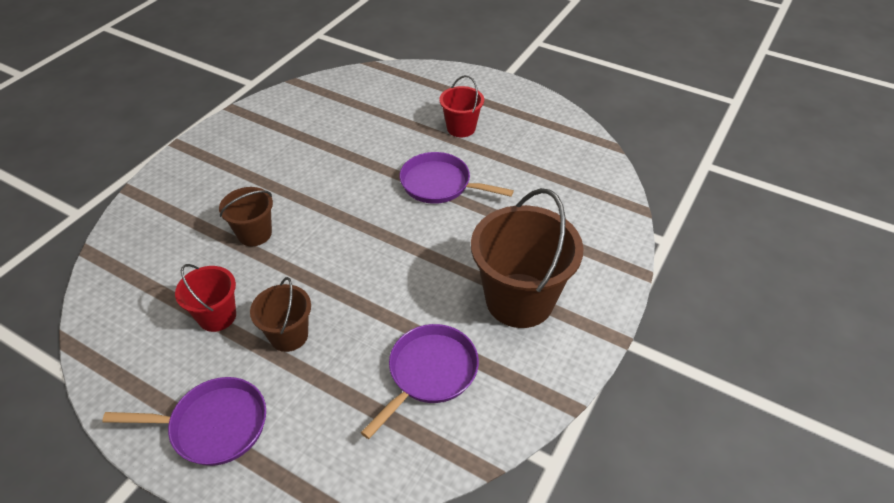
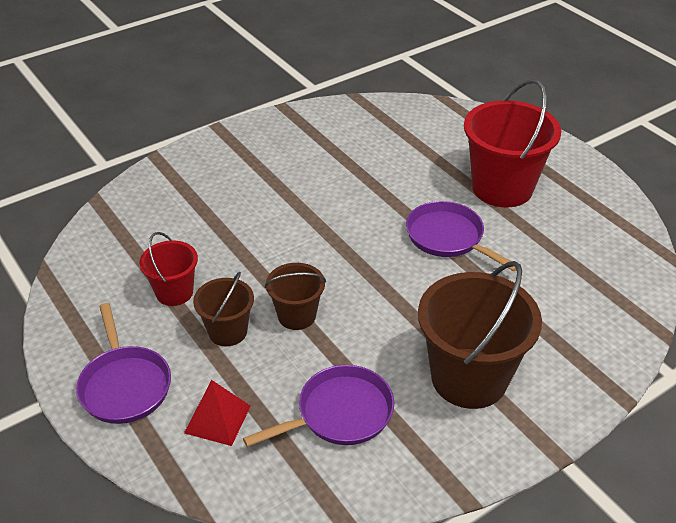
camera: 25 degrees right, 5 degrees down
purple pan [102,377,266,466] -> purple pan turned 45 degrees clockwise [76,303,171,424]
brown bucket [219,187,273,246] -> brown bucket moved to [265,263,326,330]
red bucket [440,75,484,137] -> red bucket [464,79,561,207], size x1.86
none -> red pyramid [184,380,251,446]

